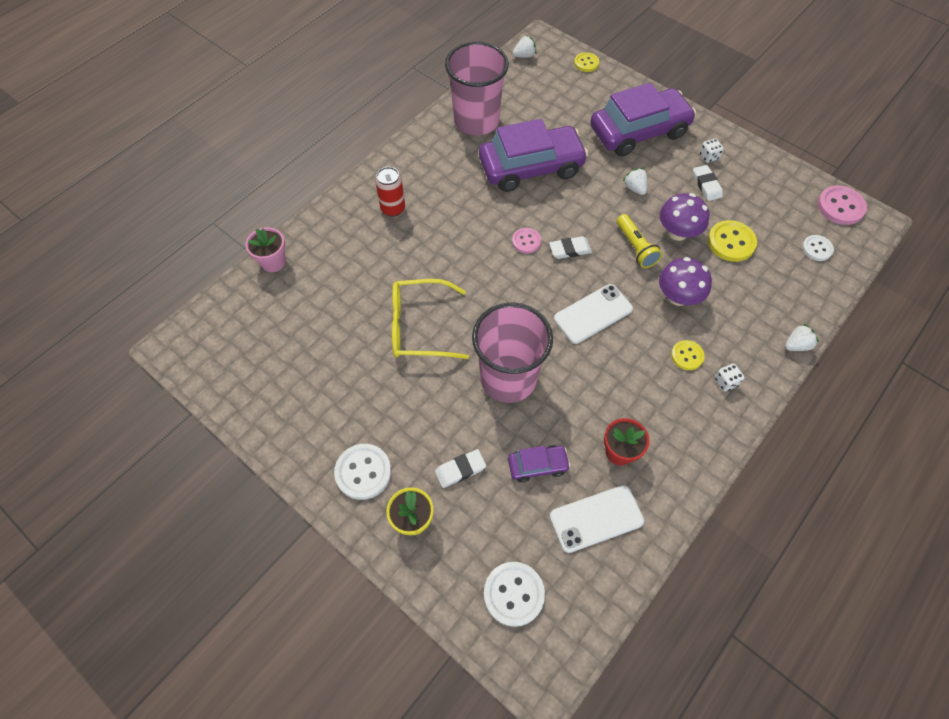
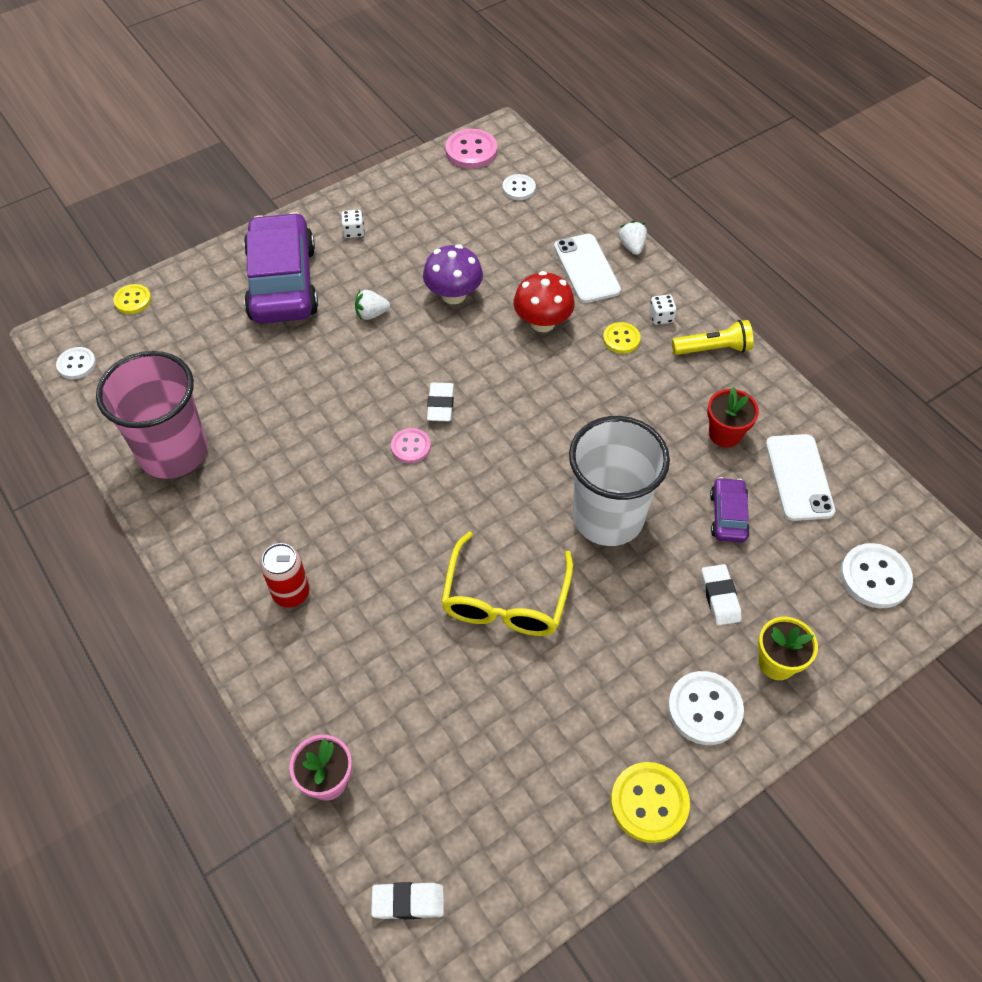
camera: 75 degrees left, 5 degrees down
pink cup [472,302,553,403] -> white cup [569,416,670,546]
purple car [479,119,588,192] -> none
white strawberry [513,35,536,58] -> white button [56,347,96,379]
white phone [554,284,633,344] -> white phone moved to [554,234,621,303]
yellow flashlight [617,214,662,268] -> yellow flashlight moved to [672,320,753,355]
purple mushroom [659,257,712,306] -> red mushroom [513,271,575,332]
white eraser [693,165,723,201] -> white eraser moved to [371,882,444,919]
yellow button [708,220,757,262] -> yellow button moved to [611,762,690,843]

